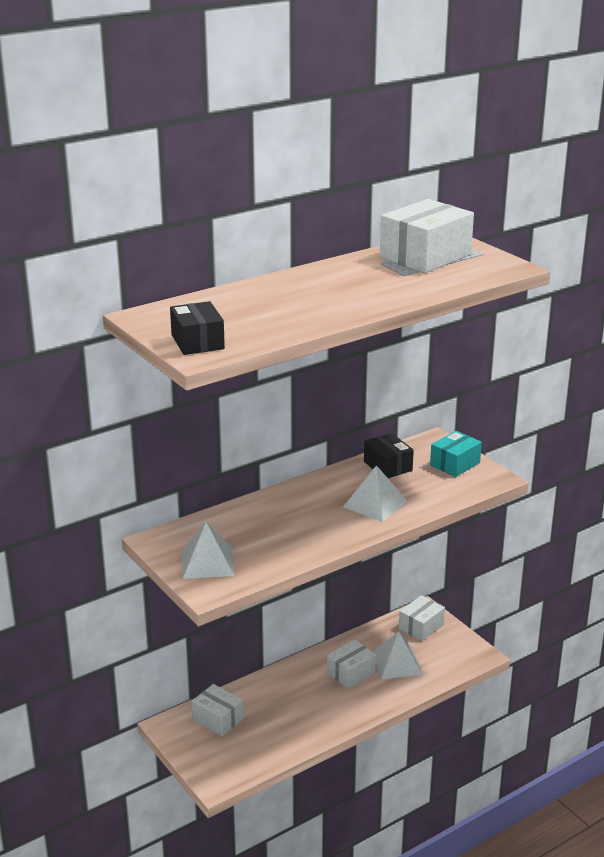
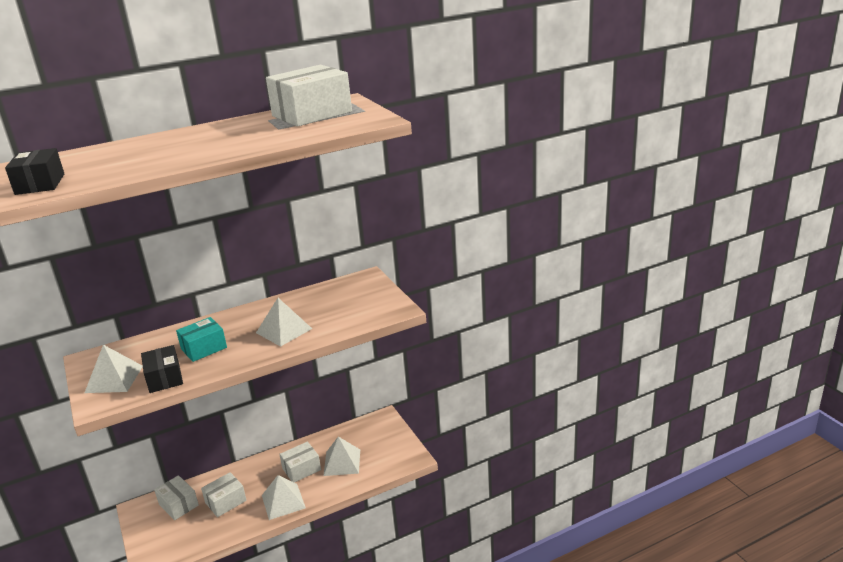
camera: 10 degrees right, 0 degrees up
black box [364,433,414,478] -> black box moved to [141,345,183,393]
white box [399,595,445,641] -> white box moved to [201,472,247,517]
turquoise box [430,431,482,477] -> turquoise box moved to [176,317,227,362]
none -> white pyramid [262,475,306,520]

